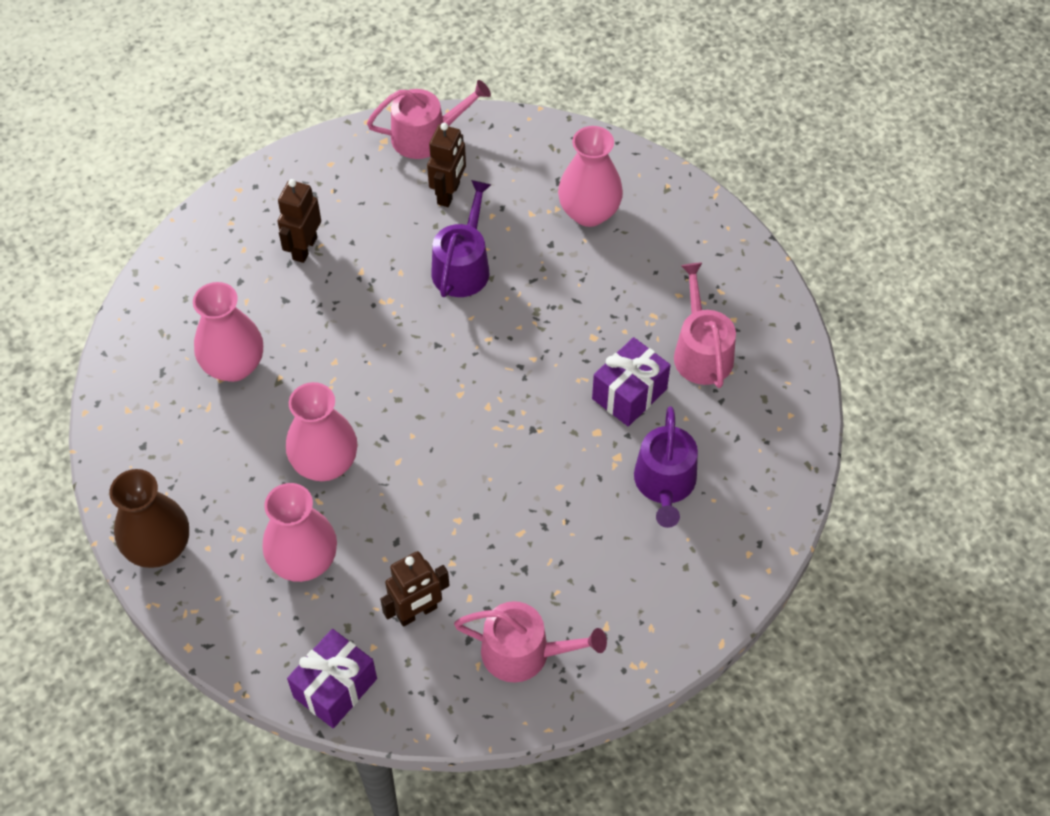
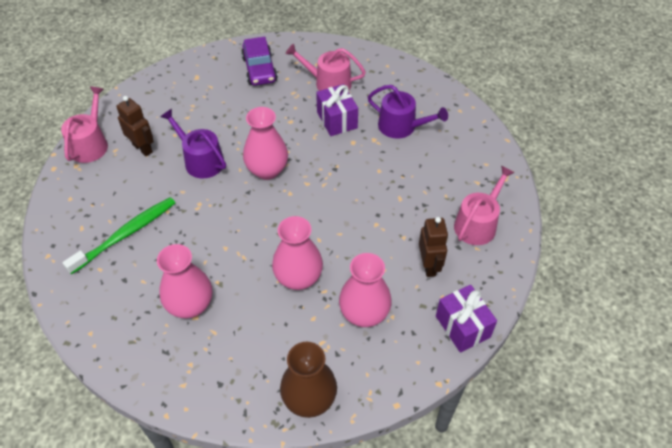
camera: 65 degrees left, 5 degrees down
brown robot [277,179,321,263] -> green toothbrush [62,197,175,274]
pink vase [558,126,623,227] -> pink vase moved to [243,107,288,180]
none -> purple car [241,37,278,86]

